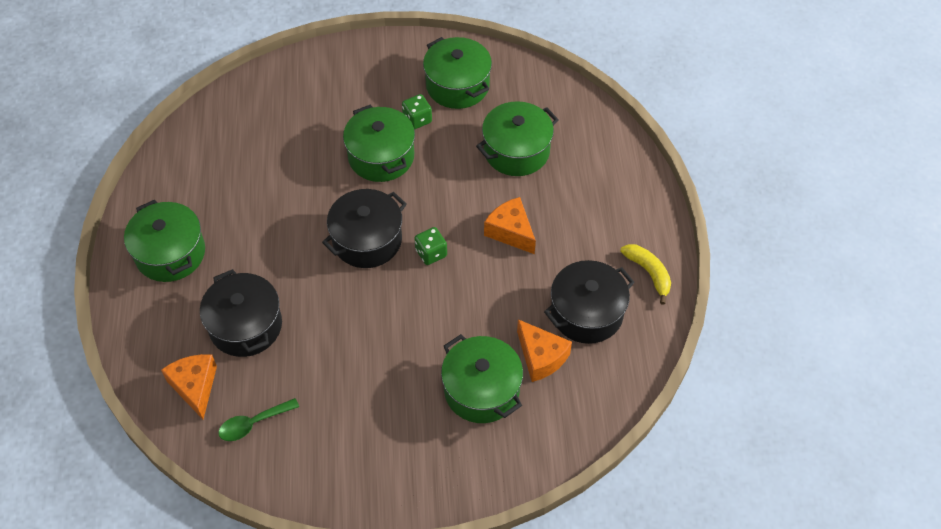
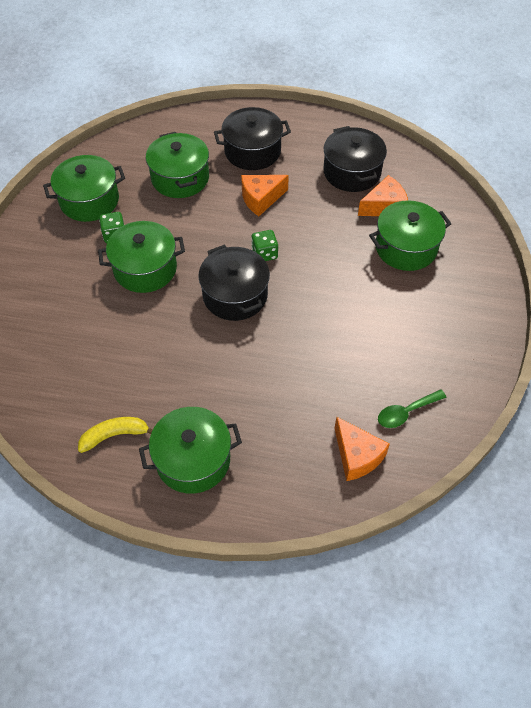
camera: 75 degrees left, 0 degrees up
orange cheese [161,354,217,419] -> orange cheese turned 120 degrees counterclockwise [334,417,390,481]
black pot [200,269,282,357] -> black pot moved to [214,107,291,170]
green spoon [218,398,299,441] -> green spoon turned 75 degrees clockwise [378,389,447,428]
yellow banana [620,244,671,305] -> yellow banana moved to [78,417,153,453]

